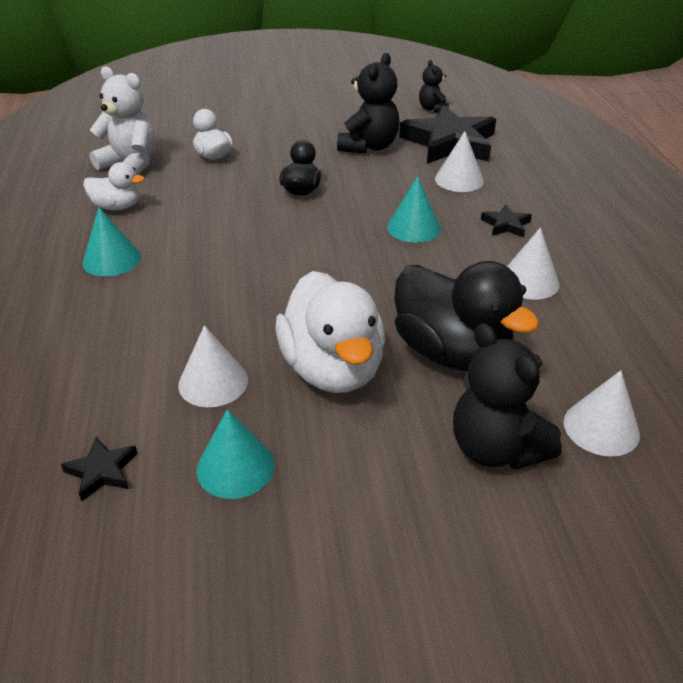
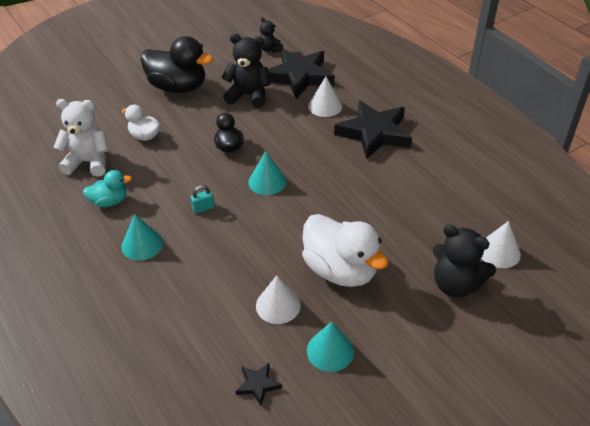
camera: 25 degrees left, 5 degrees up
white duck [83,162,145,210] -> turquoise duck [83,170,132,207]
black teddy bear [337,53,400,154] -> black teddy bear turned 75 degrees counterclockwise [222,34,270,108]
turquoise cone [387,176,441,243] -> turquoise cone moved to [248,151,286,195]
black duck [394,261,539,371] -> black duck moved to [141,36,213,93]
black star [481,204,532,237] -> black star [334,100,412,160], size x2.33
white cone [507,227,559,300] -> none
none -> turquoise padlock [191,185,215,213]

